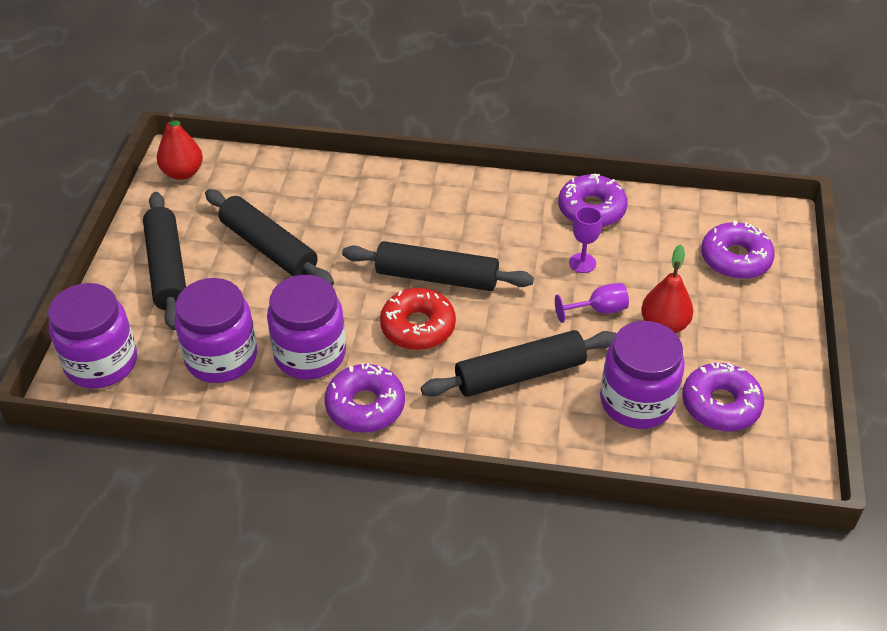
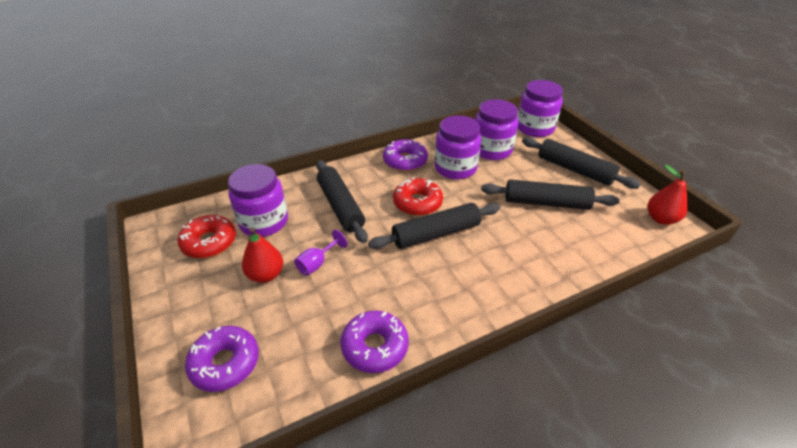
camera: 145 degrees right, 5 degrees down
black rolling pin [421,330,617,397] -> black rolling pin turned 60 degrees counterclockwise [316,160,368,243]
purple goblet [569,207,602,273] -> none
purple donut [682,362,764,431] -> red donut [177,215,236,258]

